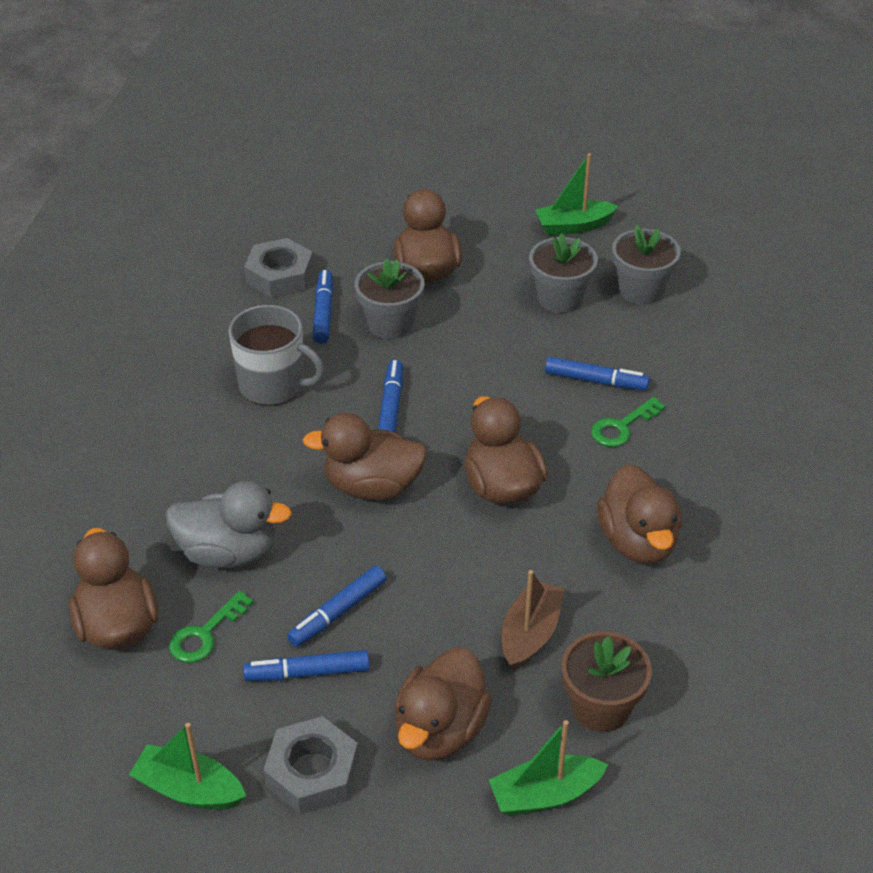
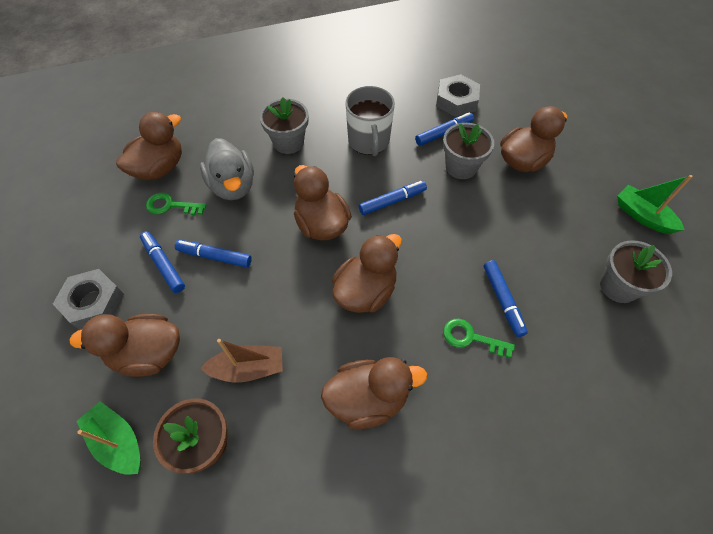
camera: 60 degrees right, 15 degrees up
green boat [129,723,246,810] -> none
grey flower pot [529,233,598,313] -> grey flower pot moved to [260,97,308,154]
brown duck [597,464,682,564] -> brown duck turned 150 degrees counterclockwise [321,357,427,429]

